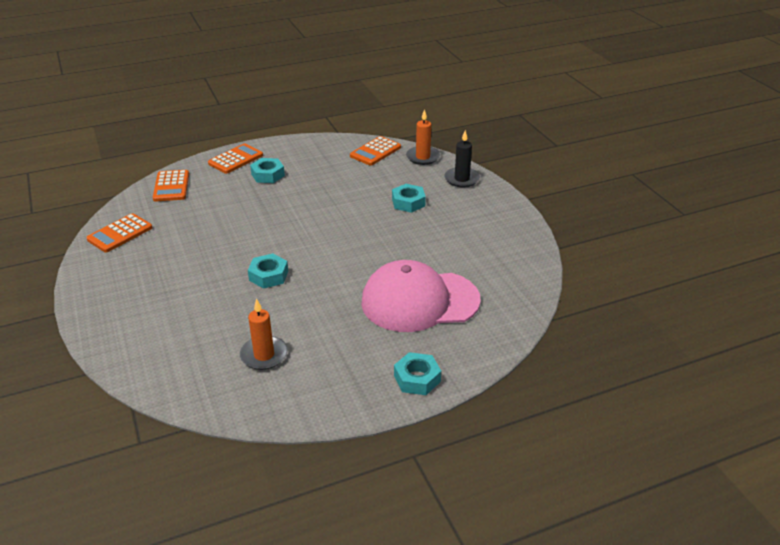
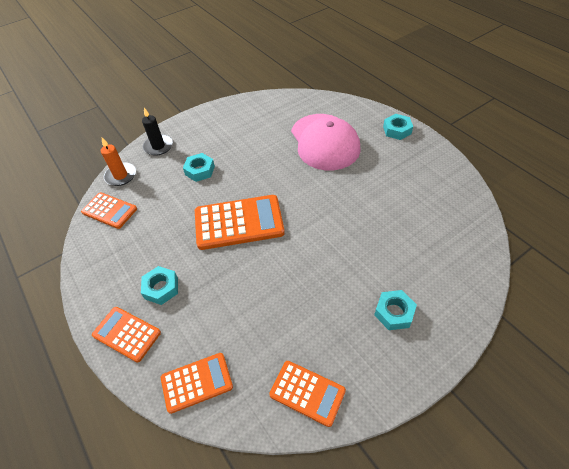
camera: 100 degrees left, 15 degrees up
orange candle [240,298,288,370] -> none
turquoise nut [248,253,288,289] -> turquoise nut moved to [374,290,417,330]
none -> orange calculator [195,195,285,250]

